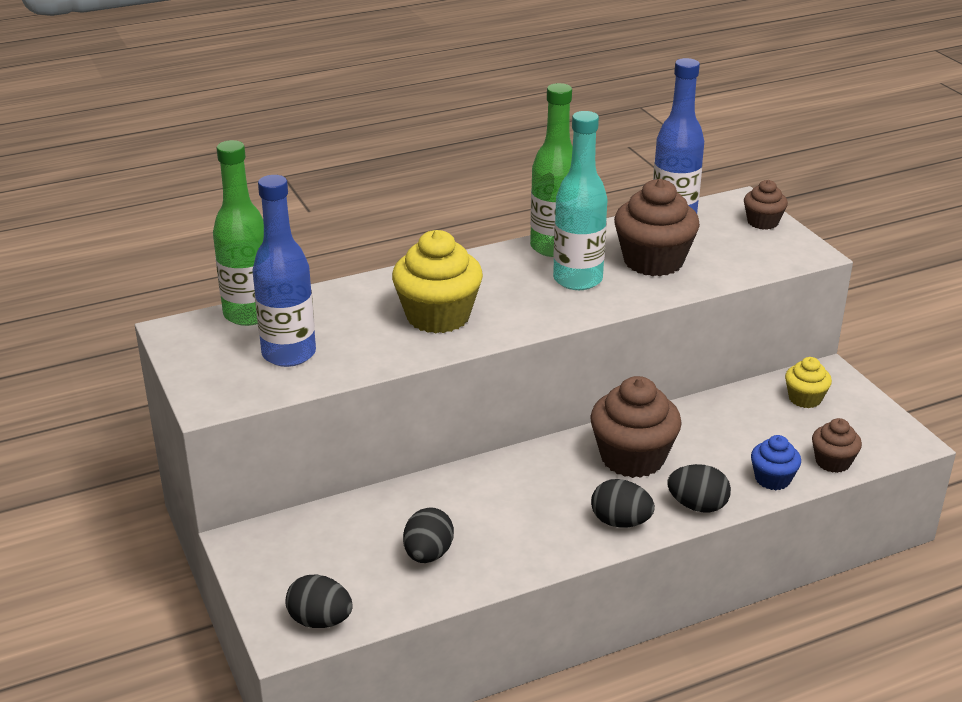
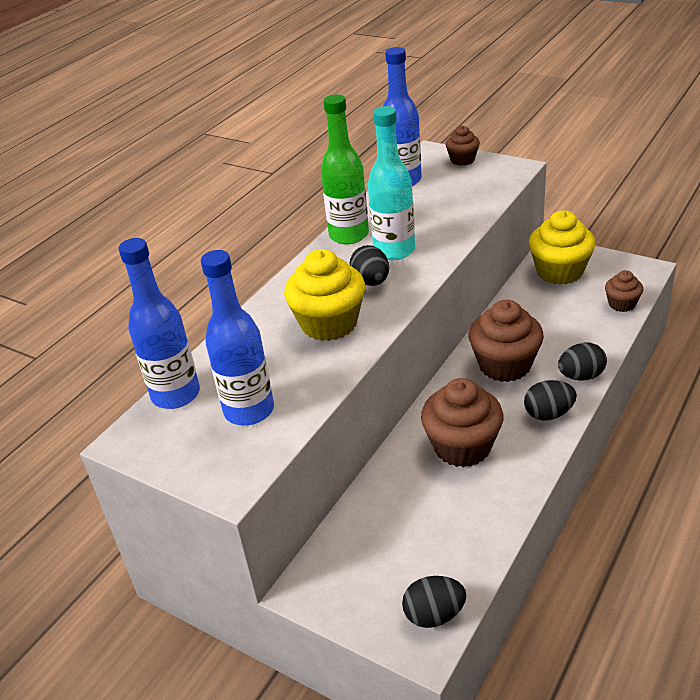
camera: 30 degrees left, 5 degrees up
green bottle [213,140,264,326] -> blue bottle [118,238,200,409]
black egg [403,507,454,563] -> black egg moved to [349,245,389,286]
brown cupcake [614,179,700,276] -> brown cupcake moved to [421,378,503,468]
blue cupcake [751,435,801,490] -> none
yellow cupcake [785,357,832,408] -> yellow cupcake [529,210,595,285], size x1.85

